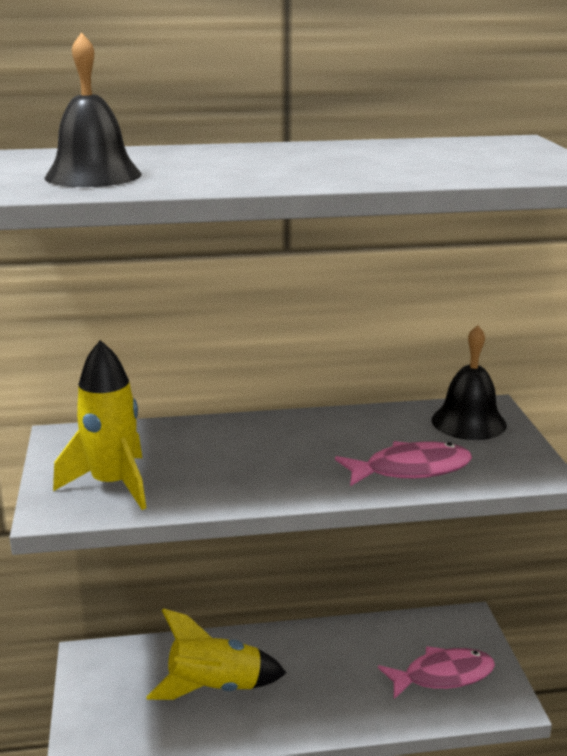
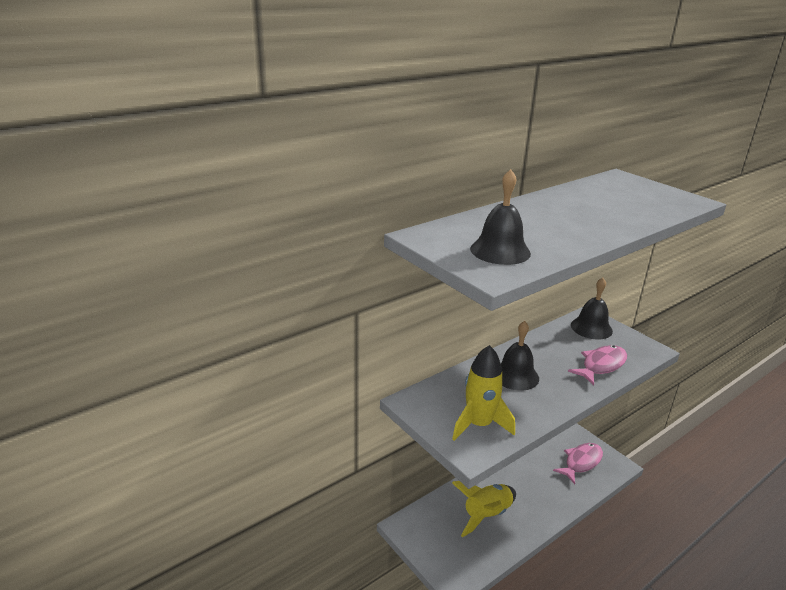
camera: 30 degrees left, 5 degrees up
none -> black bell [501,321,539,391]

